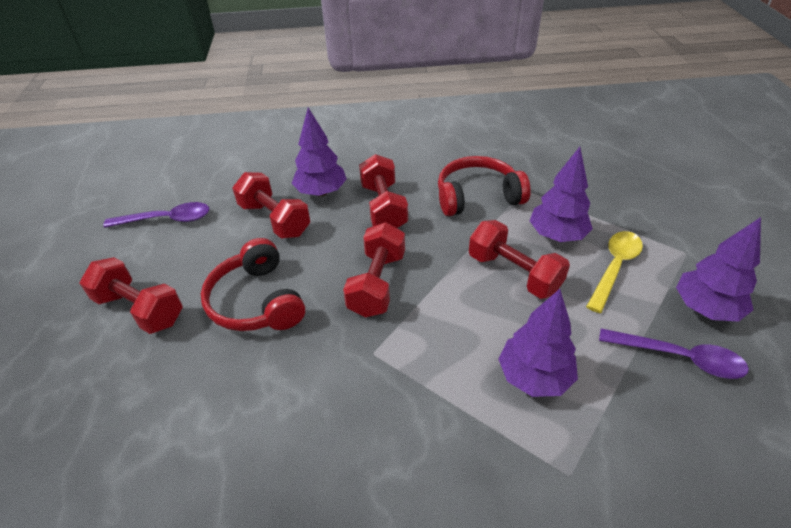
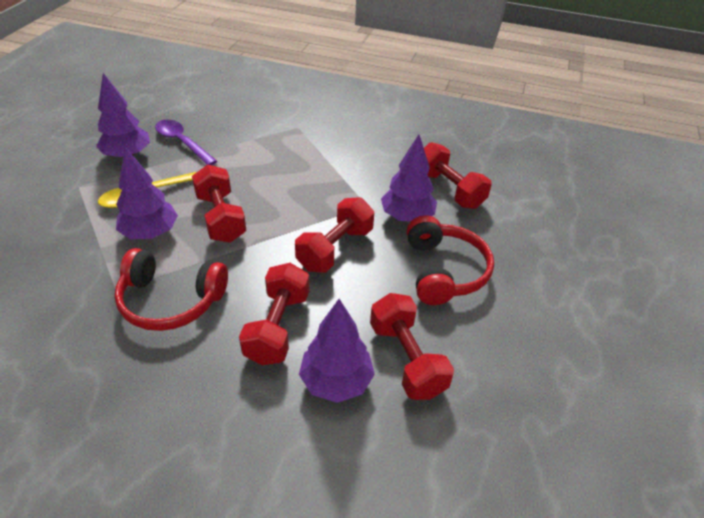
camera: 160 degrees left, 0 degrees up
red dumbbell [79,257,183,334] -> red dumbbell moved to [424,142,492,209]
purple spoon [103,202,210,228] -> none
purple tree [498,289,578,397] -> purple tree moved to [381,134,437,222]

